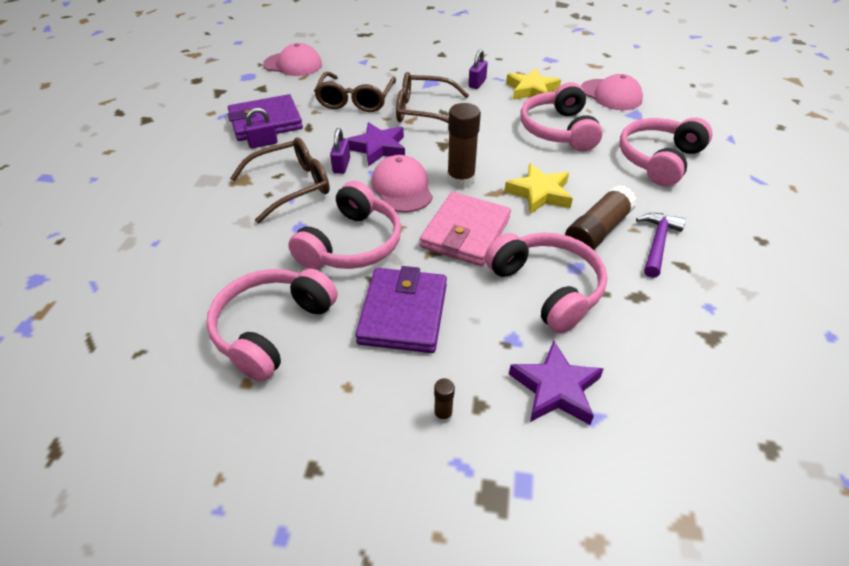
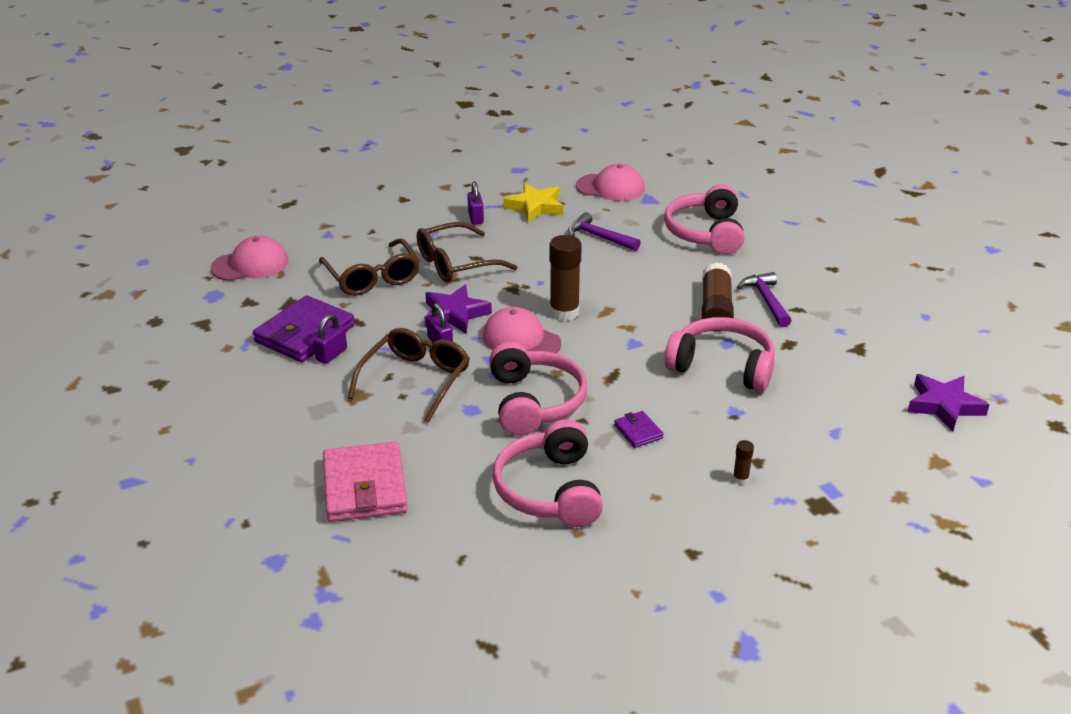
camera: 35 degrees left, 10 degrees down
purple wallet [355,266,447,353] -> purple wallet [614,411,664,448], size x0.47
pink wallet [420,192,511,266] -> pink wallet moved to [323,441,408,522]
yellow star [504,163,573,214] -> none
purple star [509,341,604,425] -> purple star moved to [908,374,990,432]
pink headphones [520,82,603,151] -> purple hammer [568,212,641,251]

